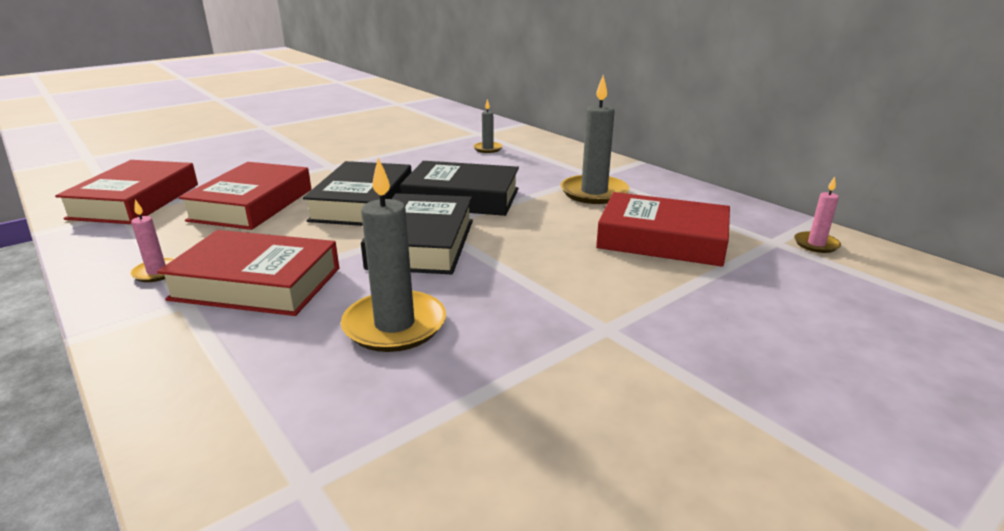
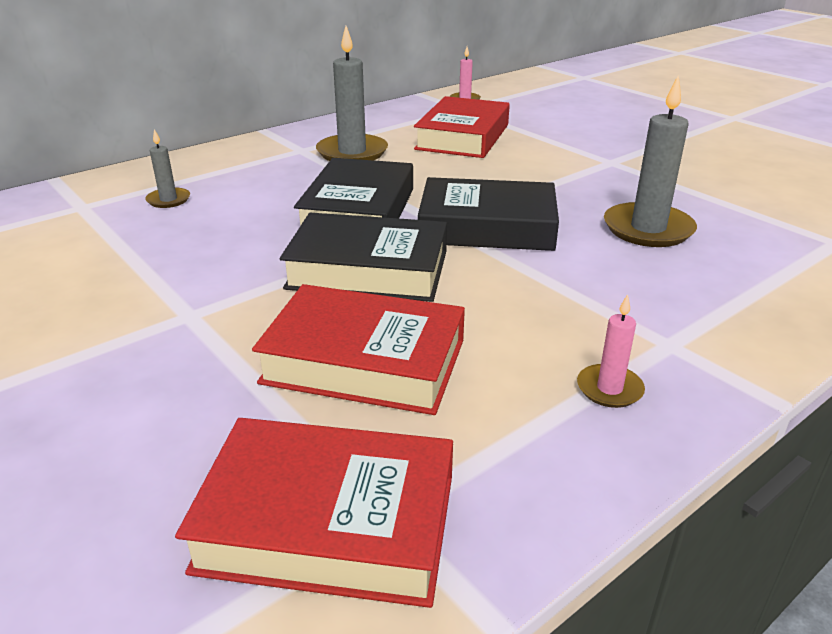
camera: 90 degrees left, 5 degrees up
red book [157,230,339,316] -> none

